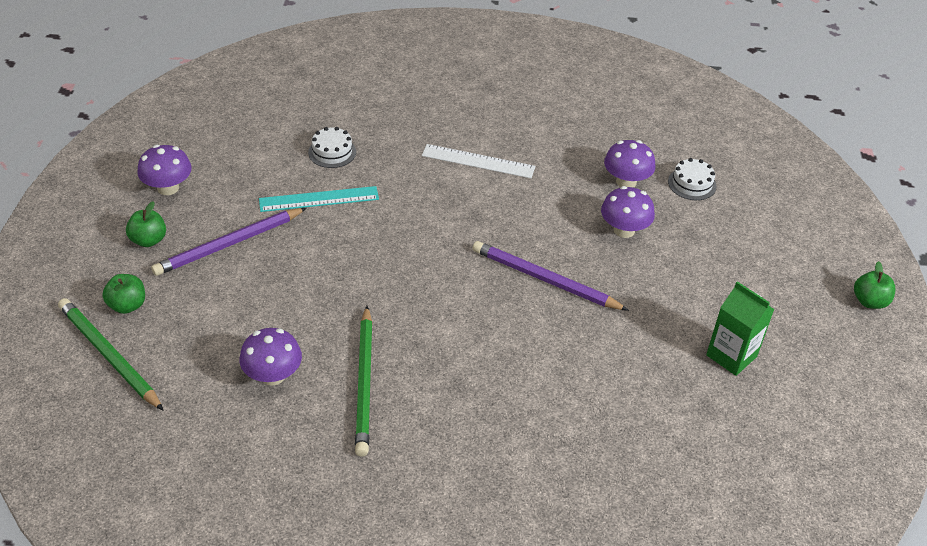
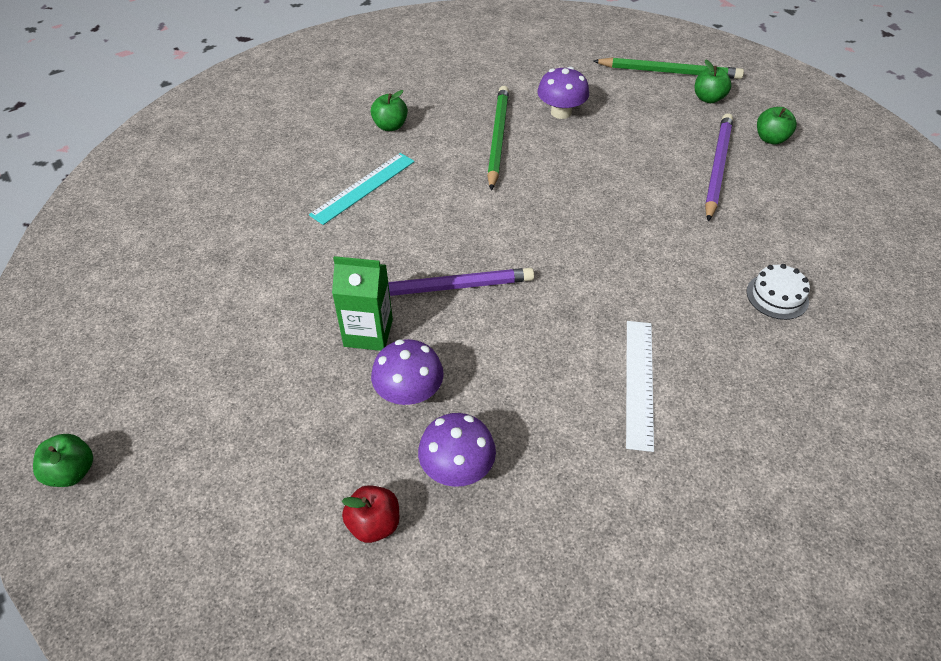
camera: 145 degrees right, 5 degrees up
purple mushroom [137,145,192,195] -> none
turquoise ruler [259,186,379,212] -> turquoise ruler moved to [309,153,415,225]
green pencil [355,306,373,457] -> green pencil turned 45 degrees clockwise [487,86,509,191]
white ruler [422,144,535,178] -> white ruler turned 60 degrees counterclockwise [626,321,654,452]
white cake [668,158,717,200] -> red apple [342,485,399,543]
green carton [706,281,775,376] -> green carton moved to [332,256,393,351]
none -> green apple [371,90,408,131]

